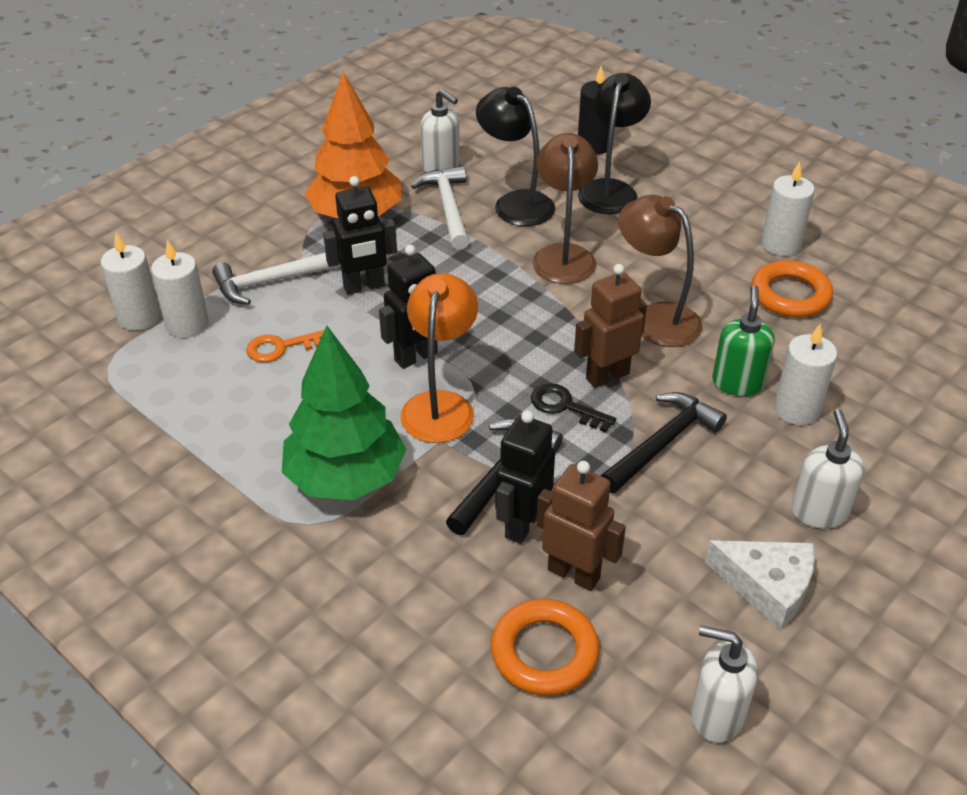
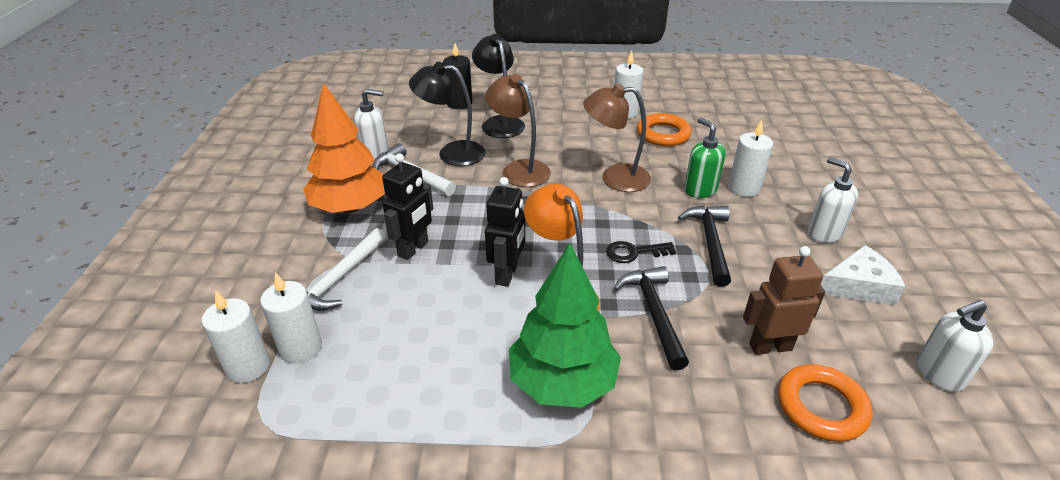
camera: 40 degrees left, 5 degrees down
orange key [246,330,324,362] -> none
black robot [495,411,555,544] -> none
brown robot [574,264,647,388] -> none

